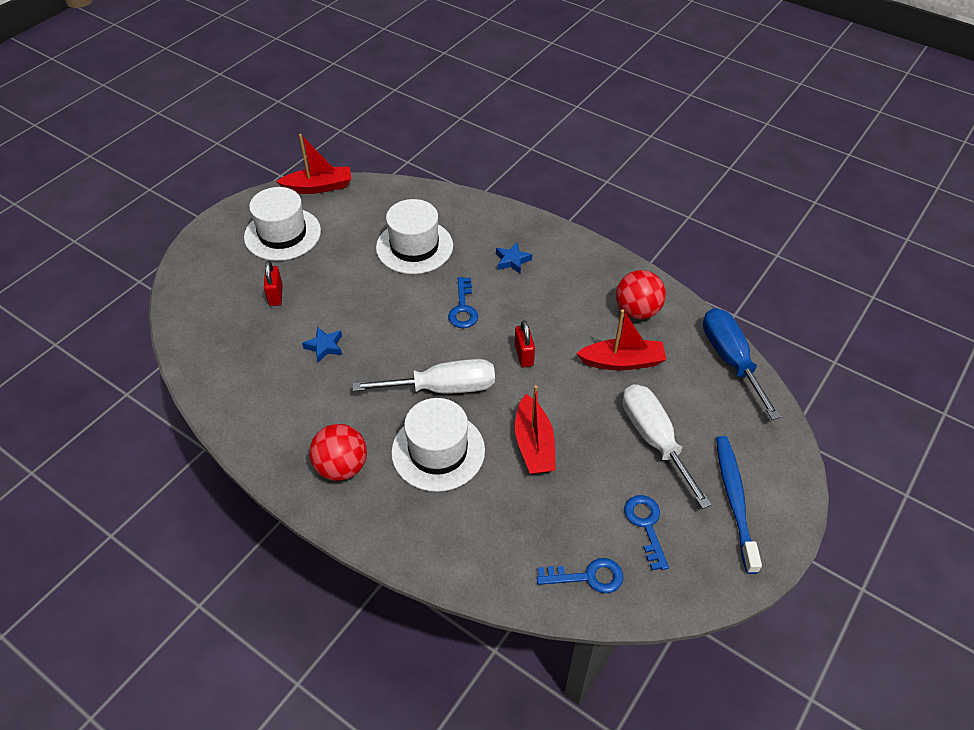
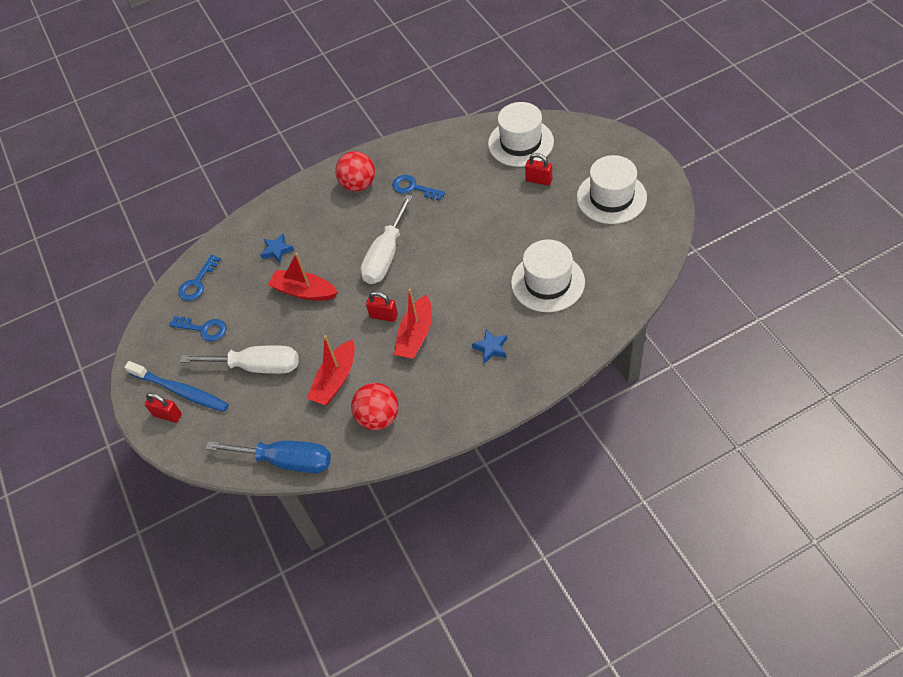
camera: 125 degrees right, 5 degrees up
red boat [276,134,351,194] -> red boat moved to [394,289,432,359]
blue star [302,327,342,363] -> blue star moved to [260,234,294,263]
white hat [391,398,485,492] -> white hat moved to [488,102,554,167]
blue key [448,277,478,328] -> blue key moved to [392,175,445,201]
none -> red padlock [144,393,182,423]

